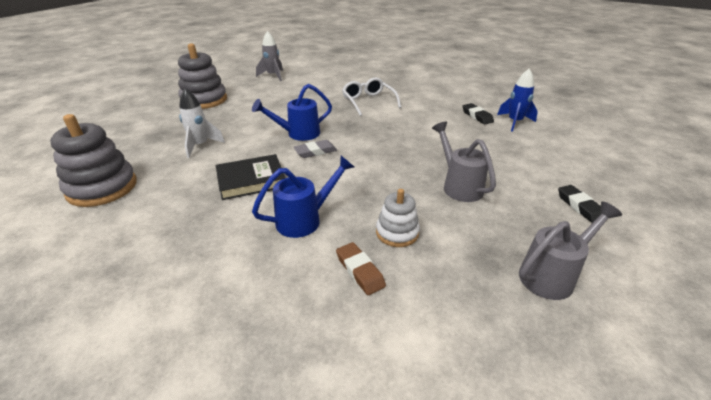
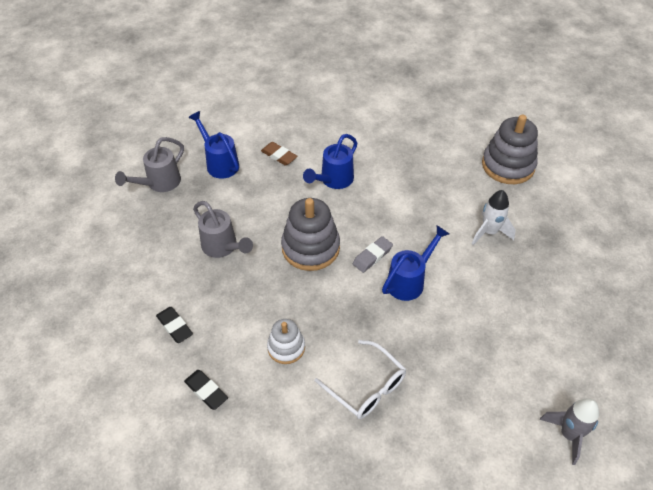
camera: 160 degrees right, 15 degrees up
grey stacking toy [178,43,227,109] -> grey stacking toy moved to [281,198,340,271]
black book [216,154,285,200] -> none
white stacking toy [376,189,420,247] -> white stacking toy moved to [267,319,305,364]
blue rocket [497,69,538,132] -> none
black eraser [558,185,601,223] -> black eraser moved to [156,307,193,343]
none -> blue watering can [188,111,239,179]

